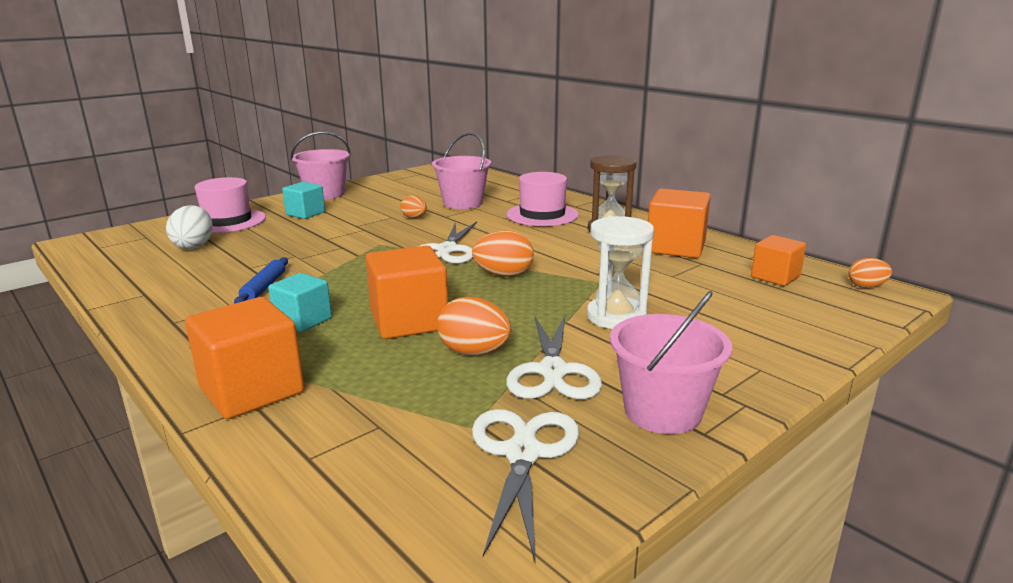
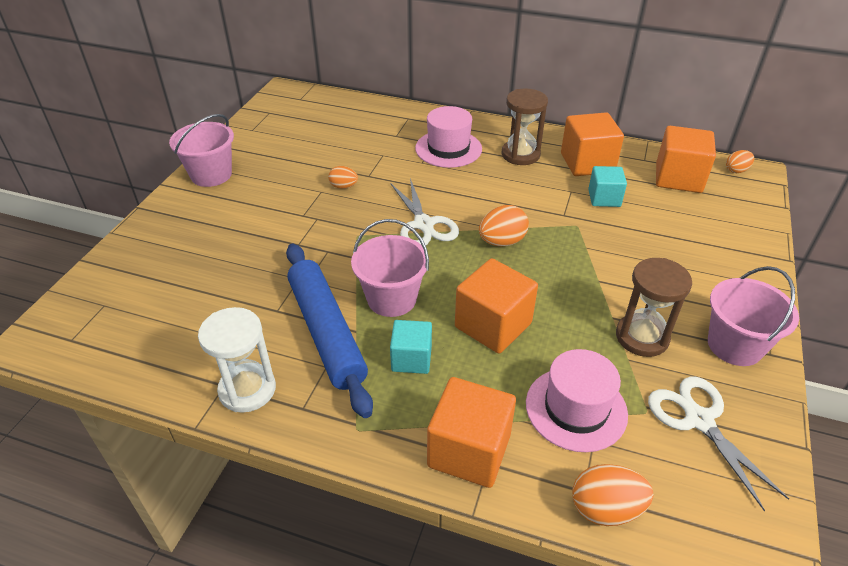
camera: 30 degrees left, 20 degrees up
white egg [166,205,213,249] -> none
pink hat [195,177,266,233] -> pink hat moved to [526,349,628,452]
blue rolling pin [234,257,288,304] -> blue rolling pin [286,244,373,418], size x2.19
turquoise cube [282,182,325,219] -> turquoise cube moved to [588,166,627,207]
pink bucket [432,133,491,209] -> pink bucket moved to [351,219,429,317]
orange egg [437,297,511,355] -> orange egg moved to [572,464,654,526]
white scissors [506,315,602,399] -> brown hourglass [616,258,692,357]
white hourglass [587,216,654,329] -> white hourglass moved to [198,307,276,413]
orange cube [751,235,806,286] -> orange cube [656,126,716,193], size x1.60

